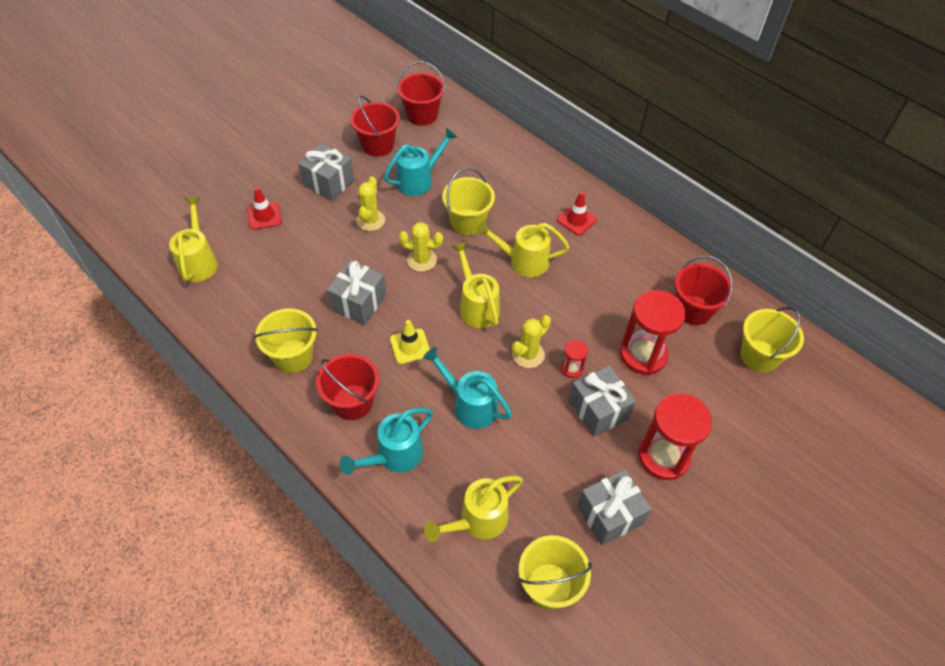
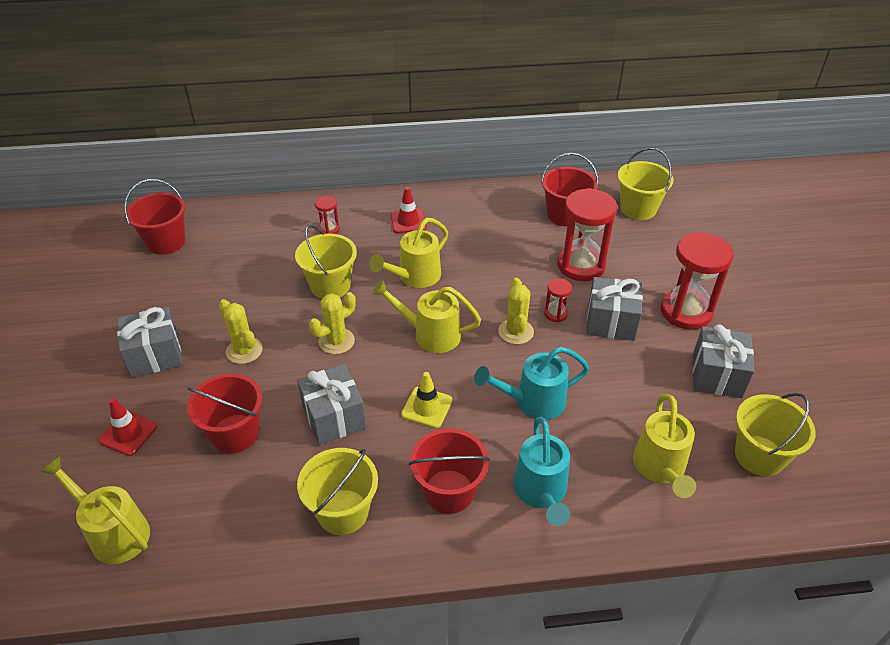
camera: 50 degrees left, 10 degrees down
red bucket [350,95,400,157] -> red bucket moved to [187,373,262,453]
turquoise watering can [384,128,457,196] -> none
none -> red hourglass [315,196,340,234]

